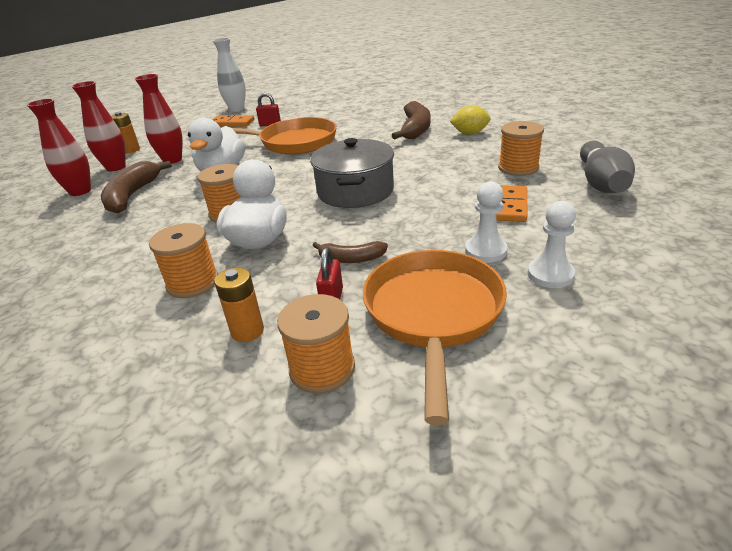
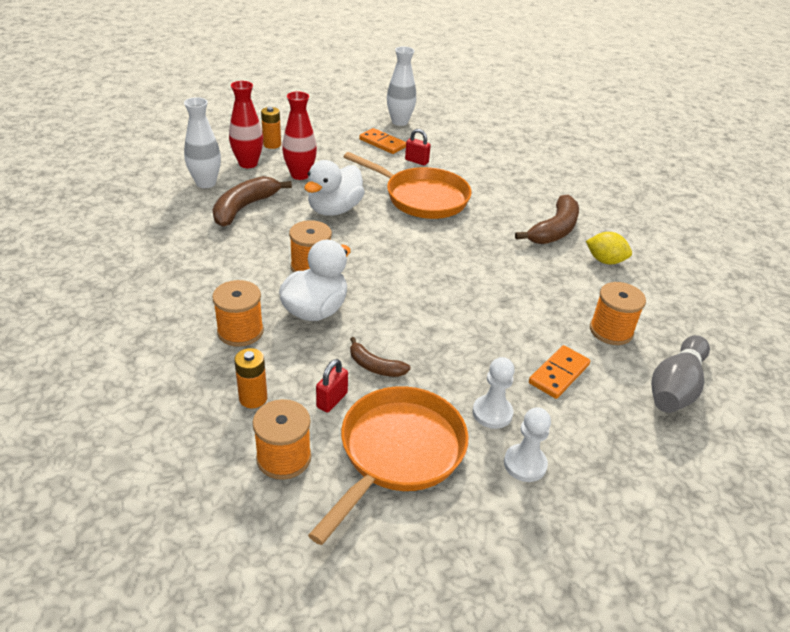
camera: 20 degrees right, 5 degrees up
red vase [27,99,91,196] -> white vase [184,97,221,188]
grey pot [310,138,394,208] -> none

